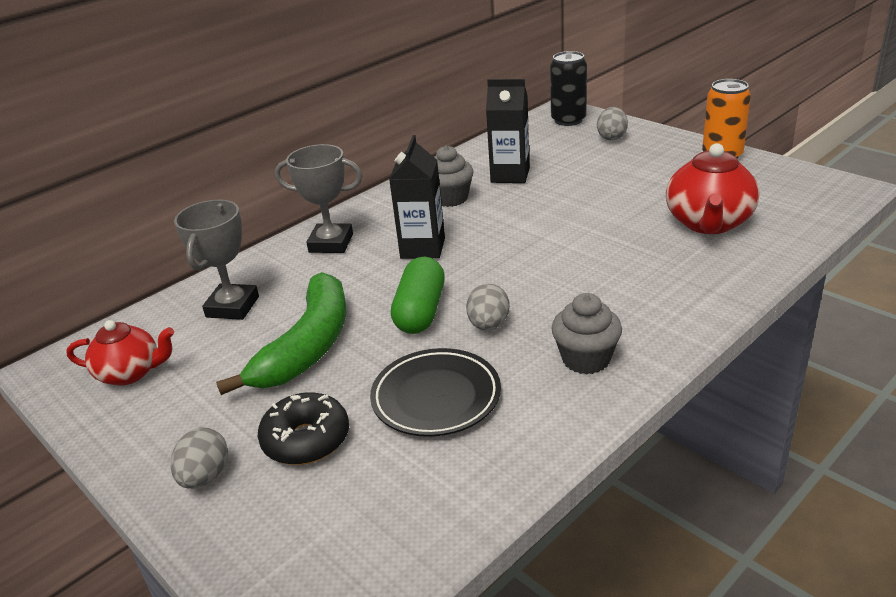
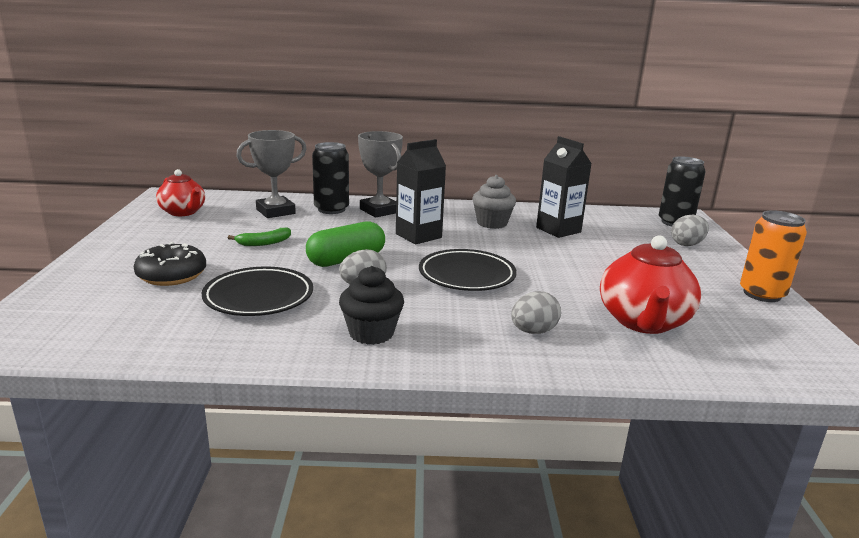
camera: 40 degrees right, 10 degrees down
grey egg [171,427,228,489] -> grey egg moved to [511,291,561,334]
green banana [216,272,346,395] -> green banana [228,227,291,246], size x0.42
grey cupcake [551,293,622,374] -> black cupcake [339,266,404,345]
red teapot [666,143,759,234] -> red teapot turned 45 degrees counterclockwise [600,235,701,334]
none -> black can [312,142,349,214]
none -> black plate [419,249,517,291]

